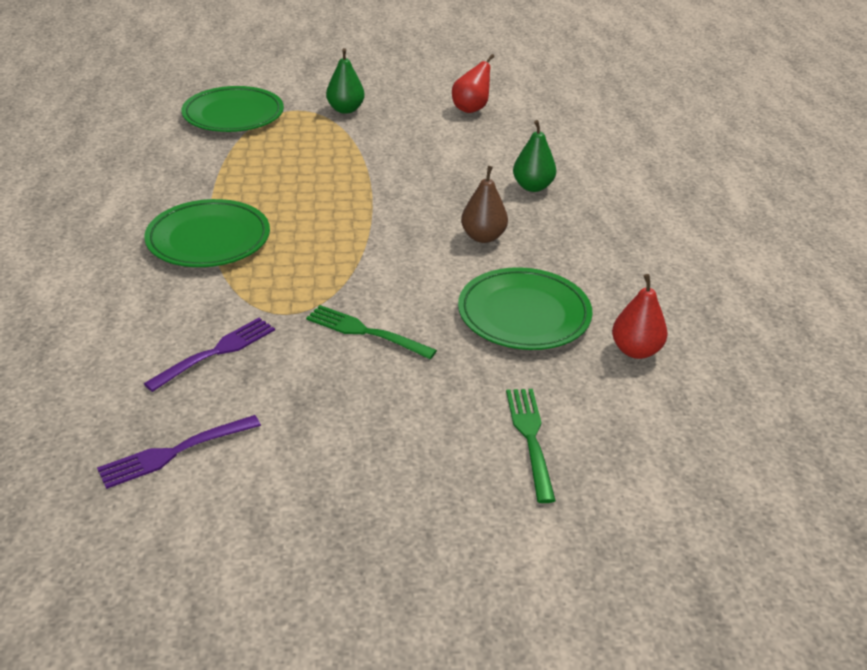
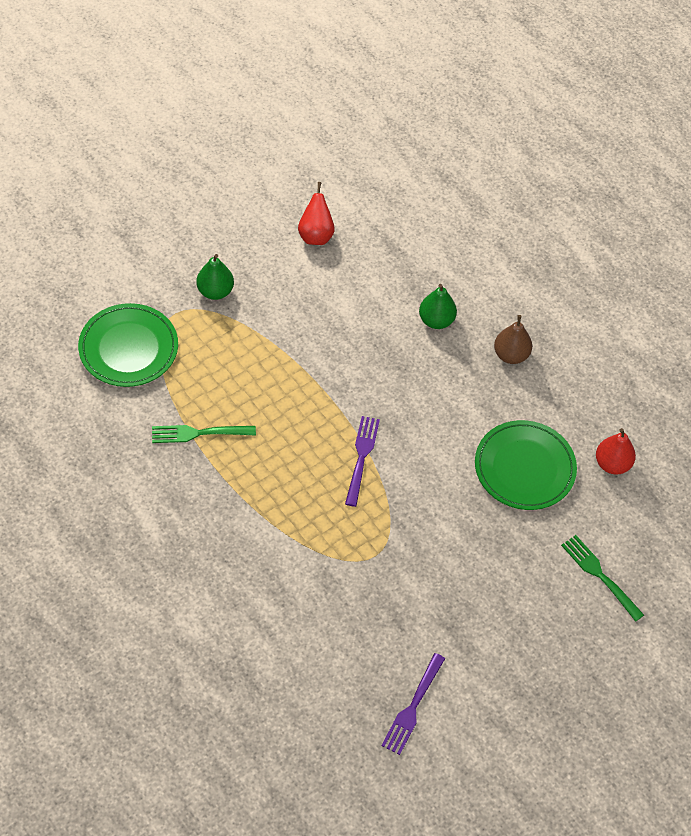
camera: 35 degrees left, 20 degrees up
green plate [144,199,270,267] -> none
purple fork [144,318,275,392] -> purple fork moved to [345,416,380,507]
green fork [306,305,437,359] -> green fork moved to [152,425,256,443]
brown pear [461,166,508,243] -> brown pear moved to [494,315,532,364]

